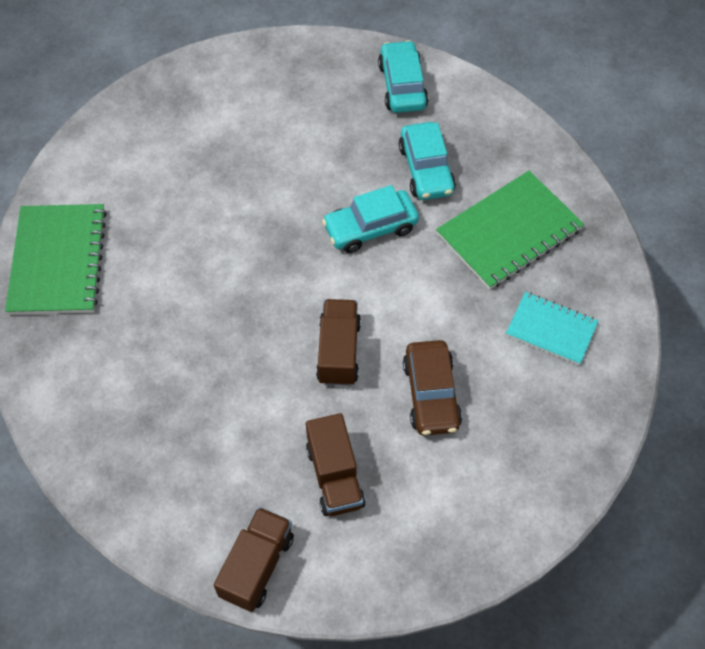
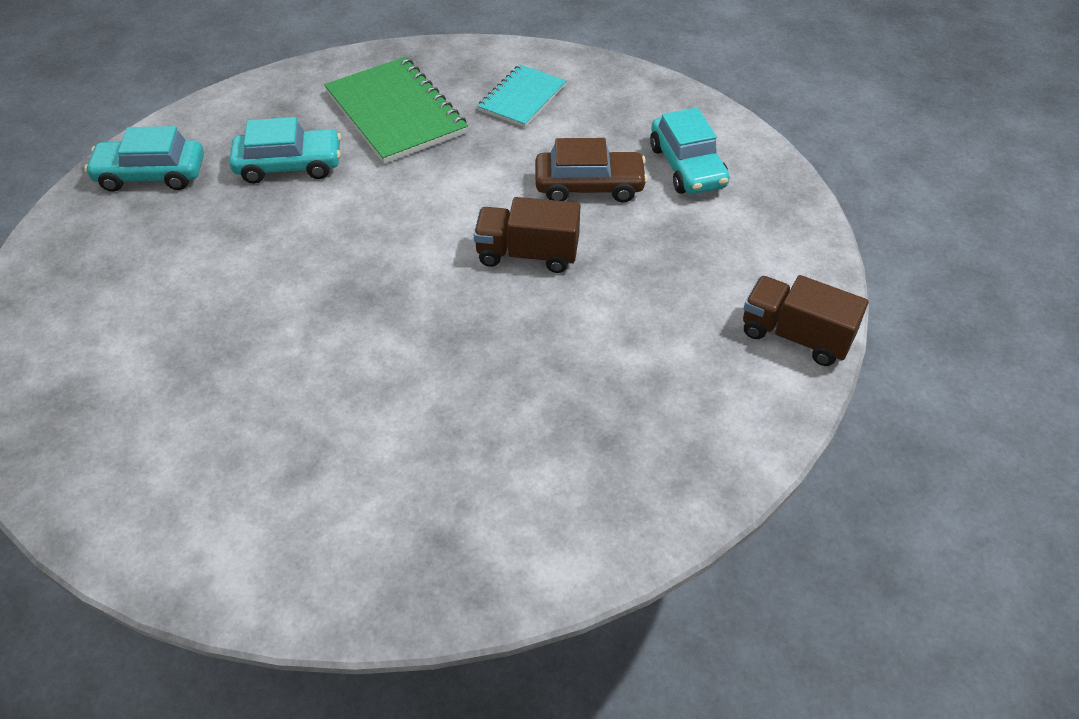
camera: 85 degrees left, 10 degrees down
green notebook [5,204,107,315] -> none
brown truck [306,413,365,516] -> none
turquoise car [322,185,419,253] -> turquoise car moved to [650,108,730,194]

